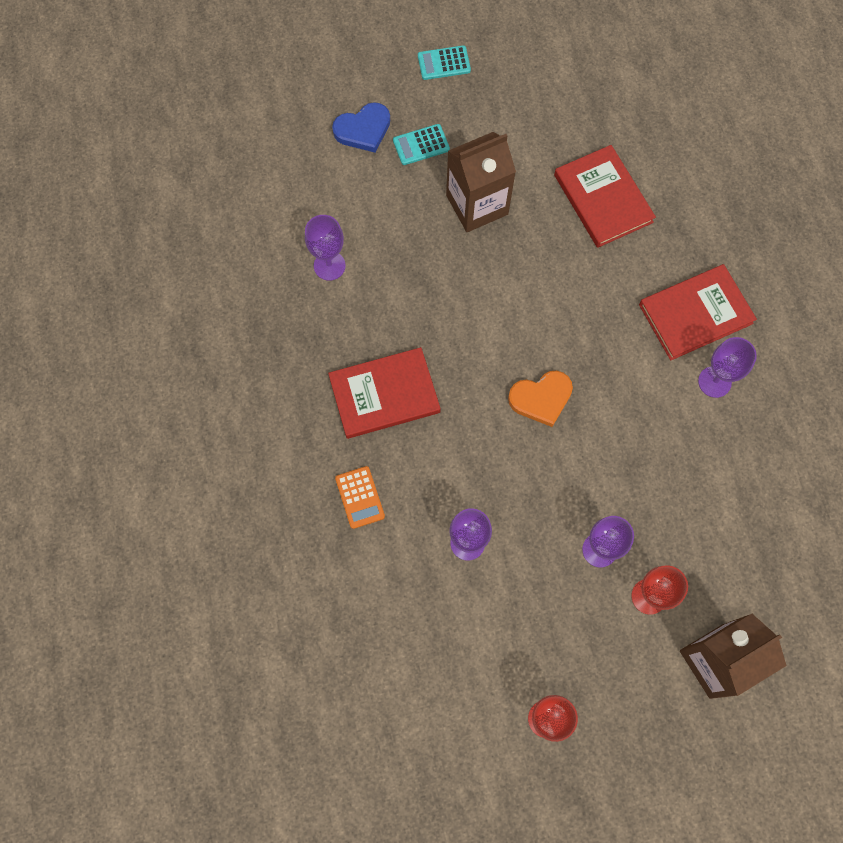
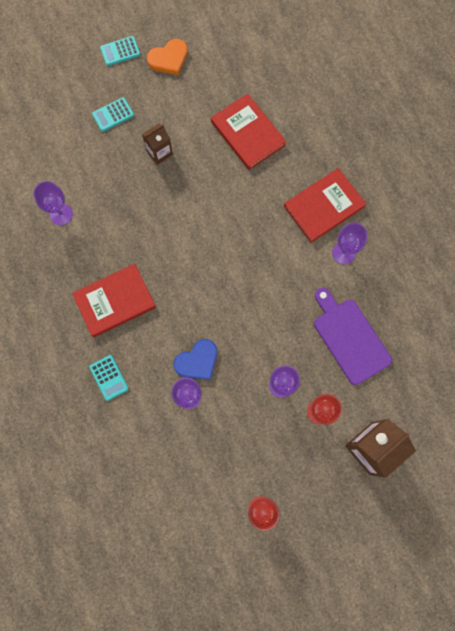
camera: 10 degrees left, 5 degrees up
blue heart [332,102,390,152] -> blue heart moved to [174,339,217,380]
orange calculator [335,466,385,529] -> turquoise calculator [89,355,129,401]
brown carton [446,132,516,232] -> brown carton [142,124,173,165], size x0.57
orange heart [508,371,573,427] -> orange heart moved to [147,39,188,75]
none -> purple cutting board [314,288,392,385]

